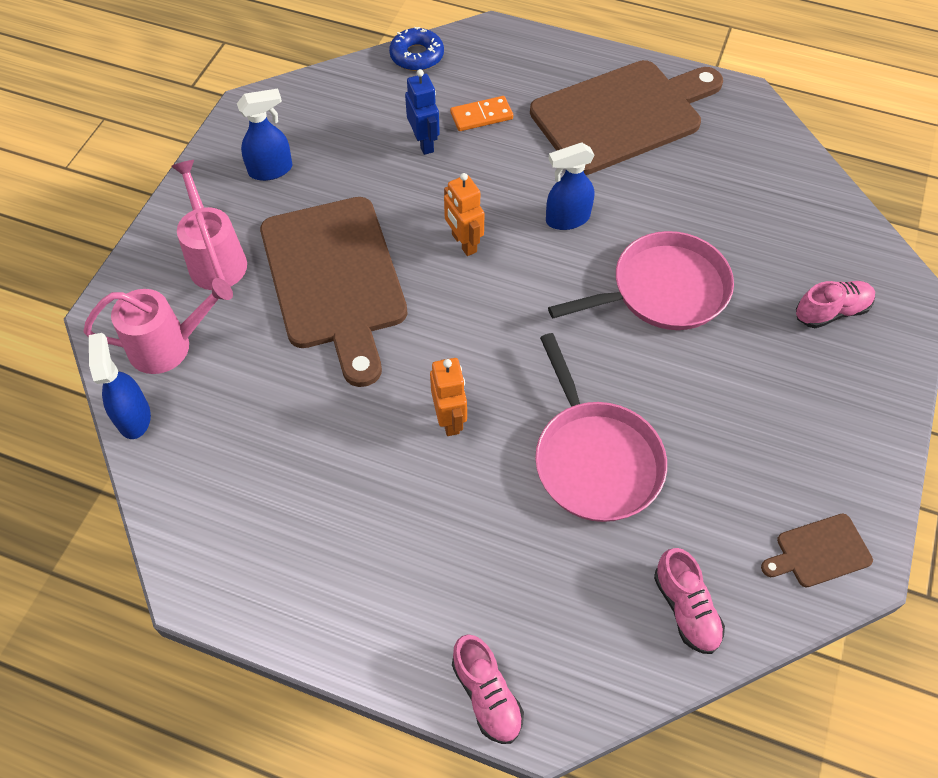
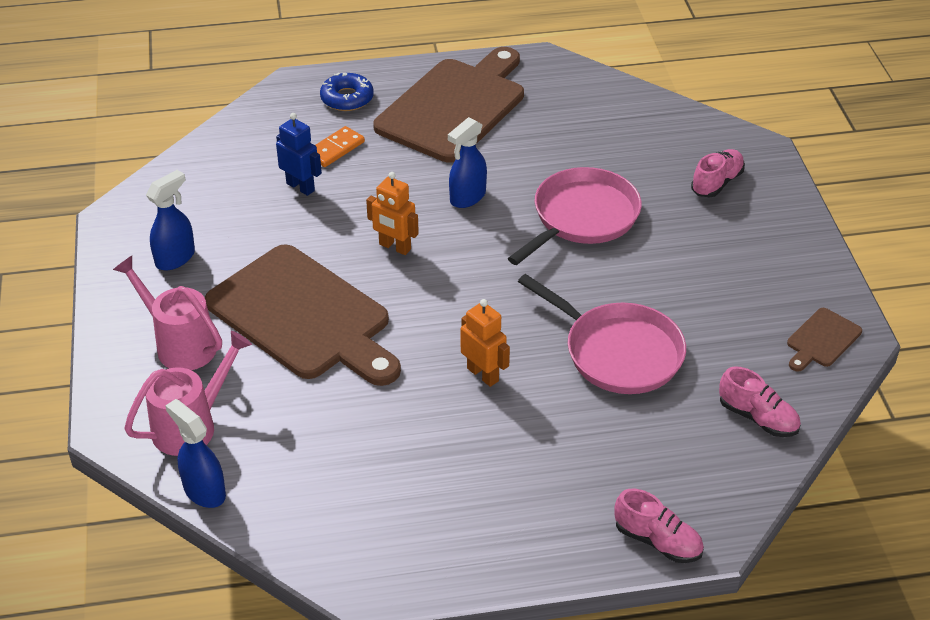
camera: 30 degrees left, 15 degrees down
blue donut [389,27,444,71] -> blue donut moved to [320,73,374,111]

